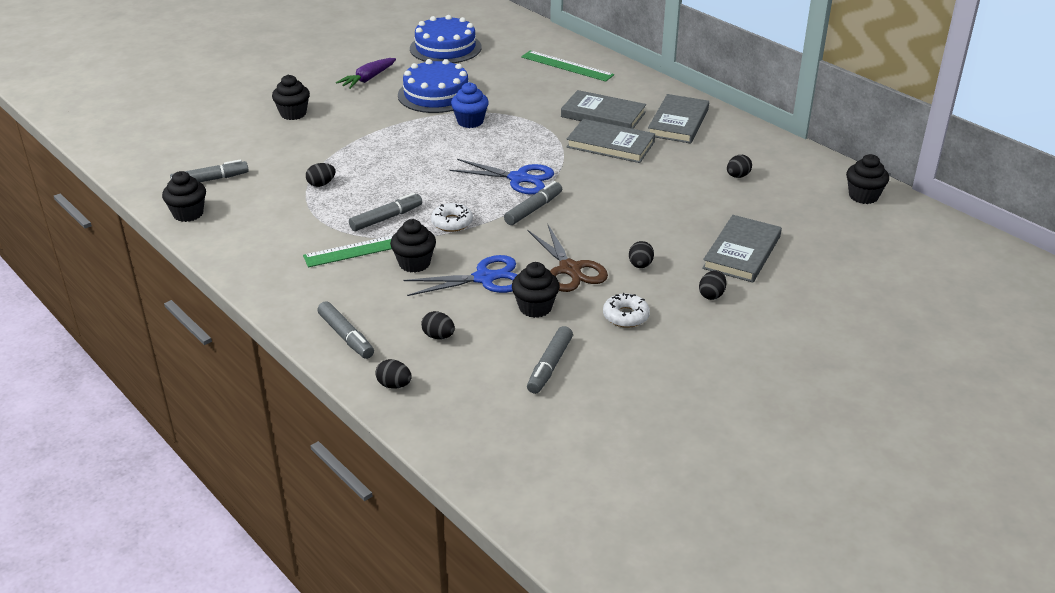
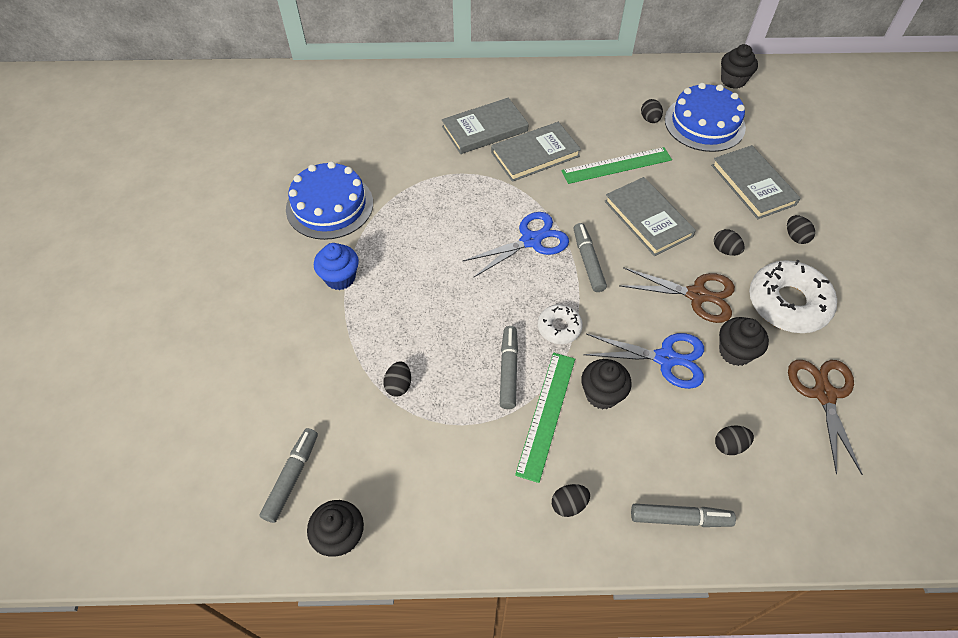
camera: 50 degrees left, 20 degrees up
black cupcake [272,75,310,120] -> none
purple carrot [336,58,396,89] -> none
black egg [375,359,412,389] -> black egg moved to [552,484,590,517]
blue scissors [403,255,518,296] -> blue scissors turned 75 degrees clockwise [583,333,704,389]
blue cake [410,15,482,63] -> blue cake moved to [665,83,746,152]
blue cupcake [451,82,489,128] -> blue cupcake moved to [314,243,359,290]
green ruler [521,51,614,81] -> green ruler moved to [562,147,672,184]
grey marker [527,326,573,394] -> brown scissors [788,360,863,475]
white donut [603,293,650,328] -> white donut [749,259,837,333], size x1.89
grey book [648,94,709,144] -> grey book moved to [604,177,696,256]

